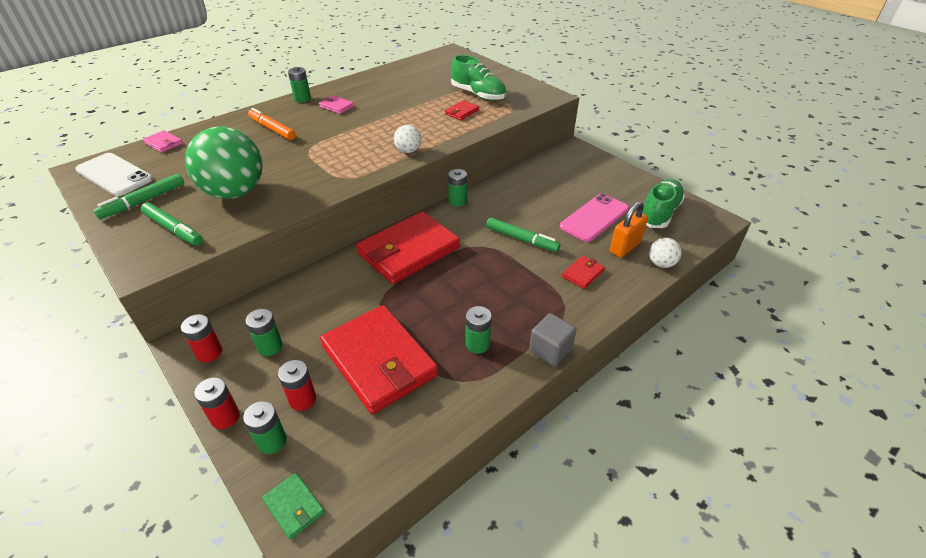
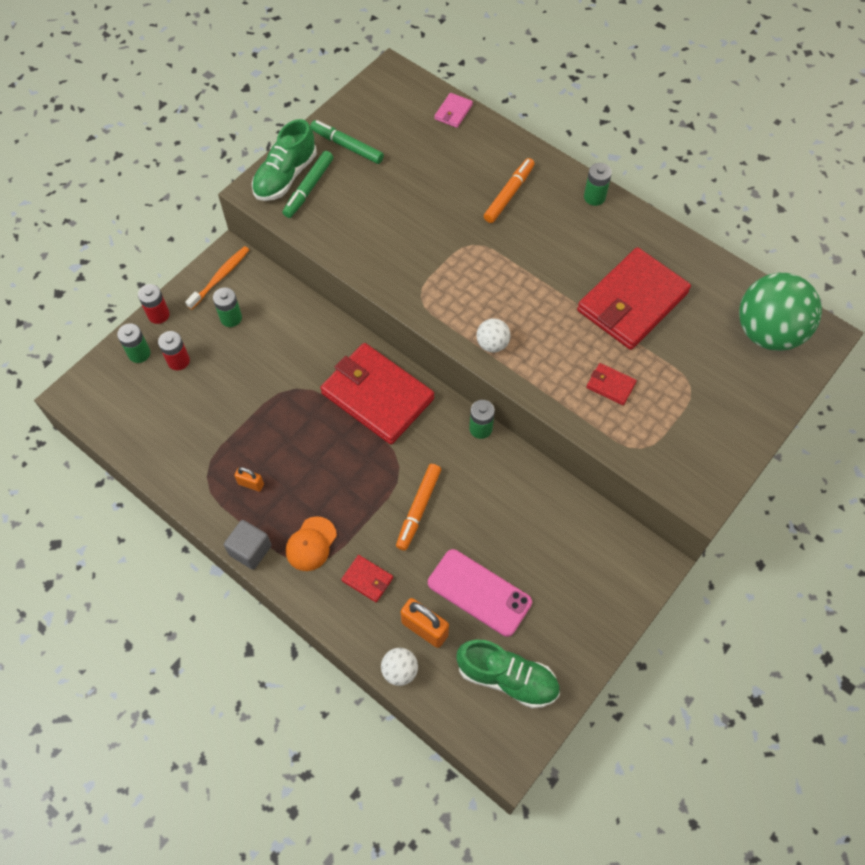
camera: 80 degrees right, 20 degrees up
white phone [75,153,153,196] -> none
red battery [181,314,222,362] -> orange toothbrush [185,246,249,310]
green ball [185,127,263,199] -> green ball moved to [739,273,822,351]
green wallet [262,473,325,540] -> none
pink wallet [319,96,354,114] -> none
red wallet [320,305,438,414] -> red wallet moved to [577,247,691,350]
green shoe [451,55,506,101] -> green shoe moved to [252,119,317,201]
green battery [466,306,492,354] -> orange padlock [234,467,264,492]
green marker [486,217,561,252] -> orange marker [396,464,441,551]
none -> orange cap [286,516,337,571]

